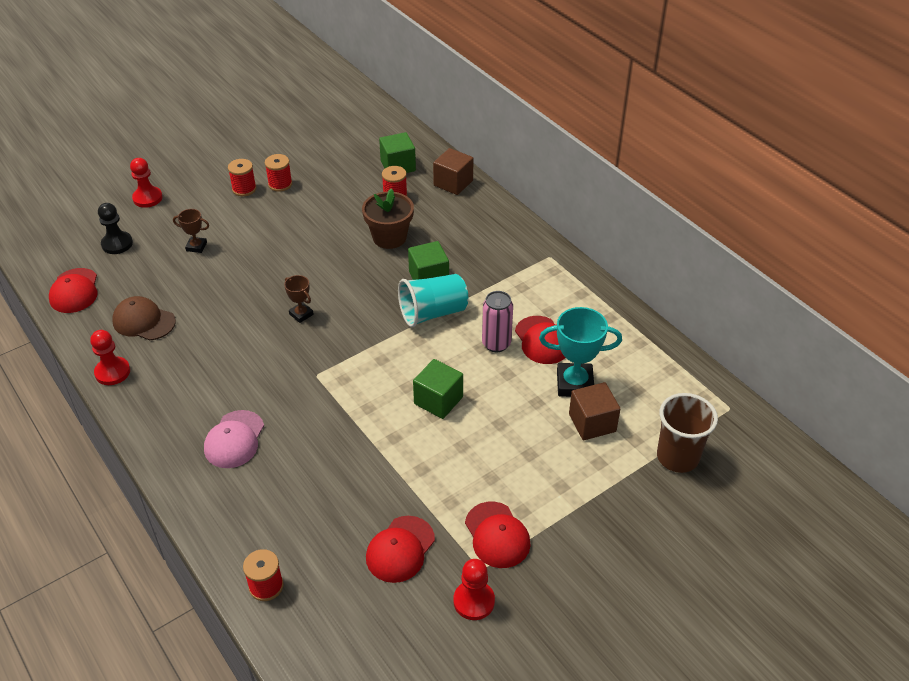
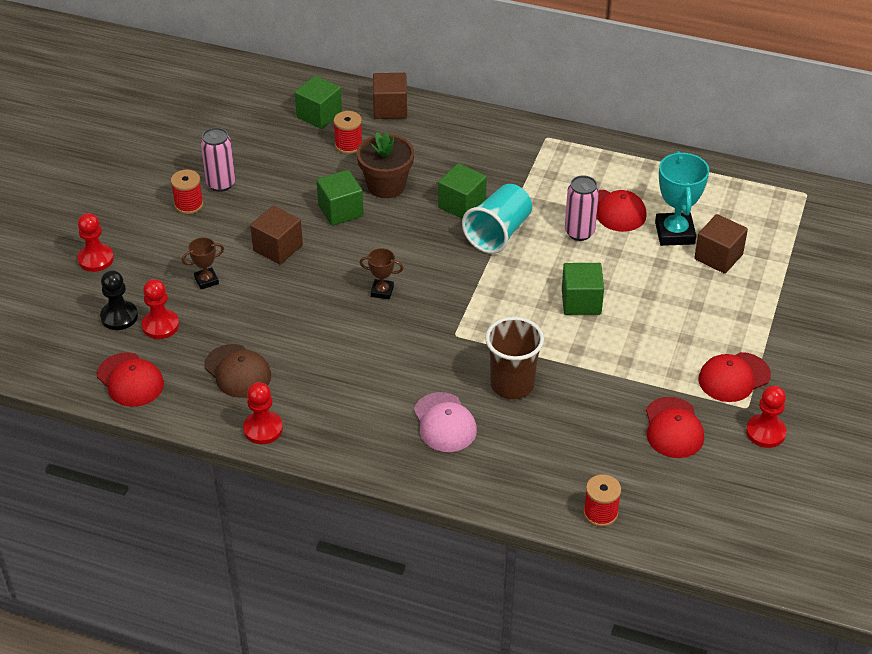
camera: 35 degrees left, 0 degrees up
brown cap [112,296,176,340] -> brown cap turned 120 degrees counterclockwise [204,344,271,398]
red spool [265,154,292,192] -> pink can [201,127,235,192]
red cap [465,502,531,568] -> red cap turned 120 degrees clockwise [698,352,771,402]
turquoise trophy [539,307,622,397] -> turquoise trophy turned 60 degrees counterclockwise [655,151,709,246]
brown cup [657,393,718,473] -> brown cup moved to [485,317,544,399]
none -> red pawn [142,279,179,339]
none -> brown cube [250,205,303,265]
none -> green cube [317,170,364,226]

